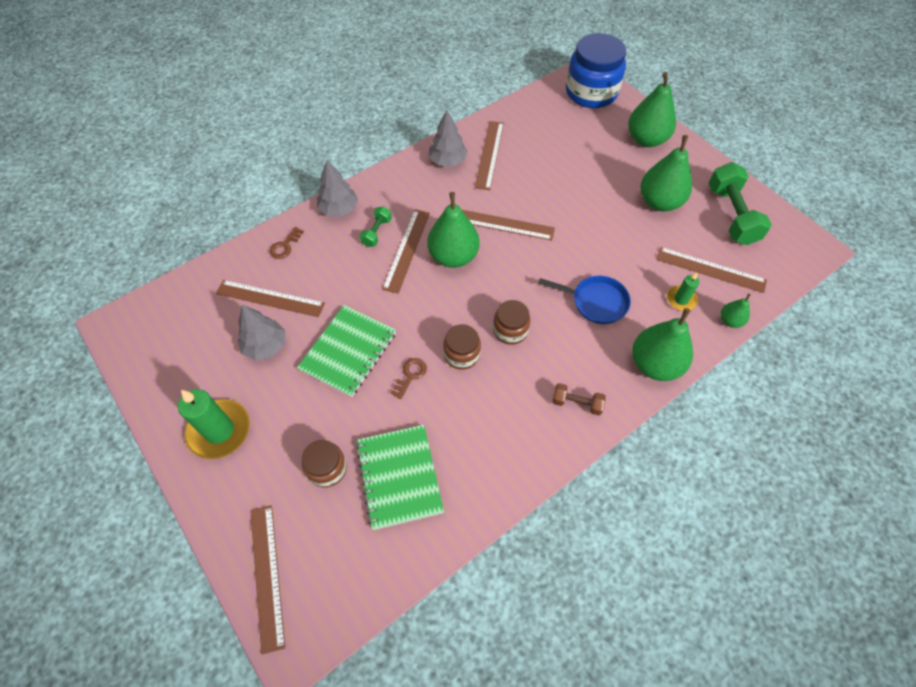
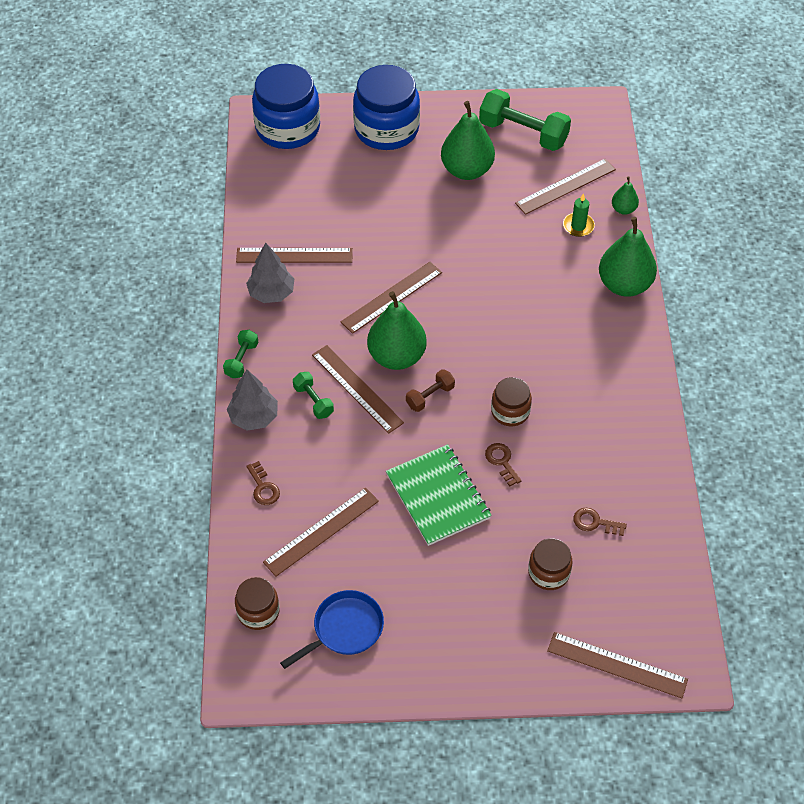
camera: 55 degrees left, 5 degrees down
green candle [178,389,250,459] -> none
grey tree [238,305,285,361] -> none
green notebook [356,425,444,530] -> brown key [573,508,627,536]
brown ruler [475,121,504,190] -> brown ruler turned 45 degrees counterclockwise [236,248,353,263]
brown jar [493,300,530,345] -> brown jar moved to [235,577,280,630]
blue pan [538,276,631,324] -> blue pan moved to [280,590,384,669]
brown dumbbell [552,383,606,415] -> brown dumbbell moved to [406,369,455,412]
green pear [628,72,676,147] -> blue jar [353,65,420,150]
none -> green dumbbell [223,330,258,378]

